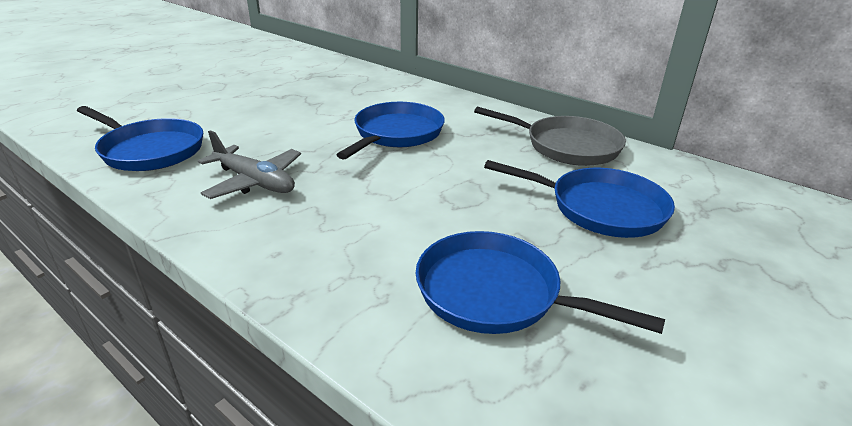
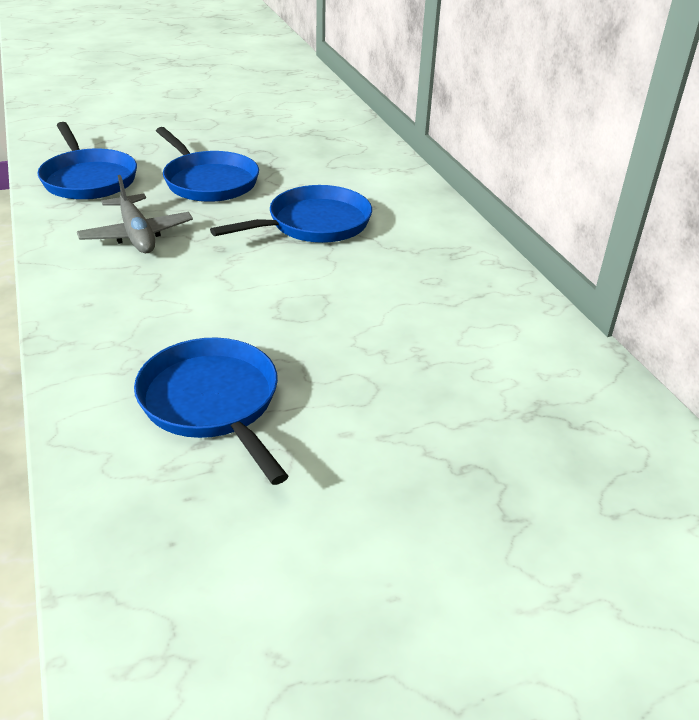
camera: 30 degrees right, 5 degrees up
grey pan [474,107,626,166] -> none
blue pan [484,160,675,238] -> blue pan moved to [156,127,259,202]

